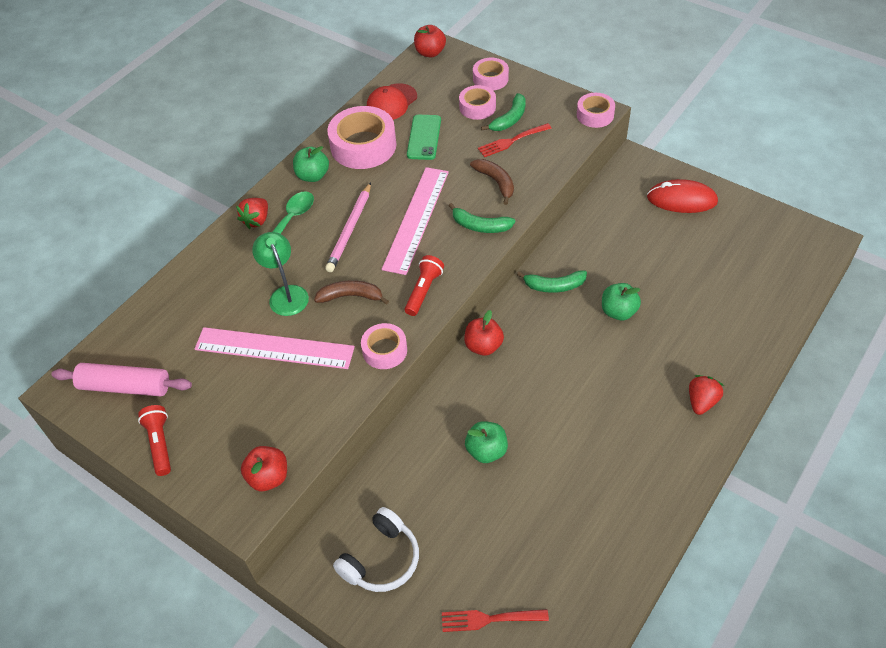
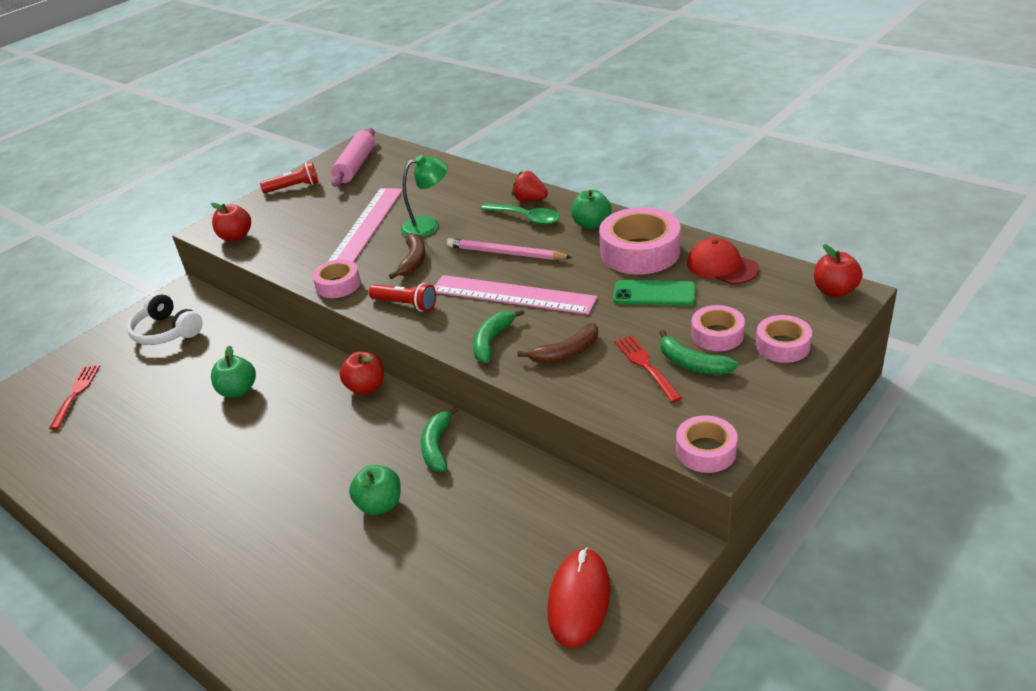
camera: 95 degrees right, 15 degrees down
red strawberry [689,375,724,415] -> none

